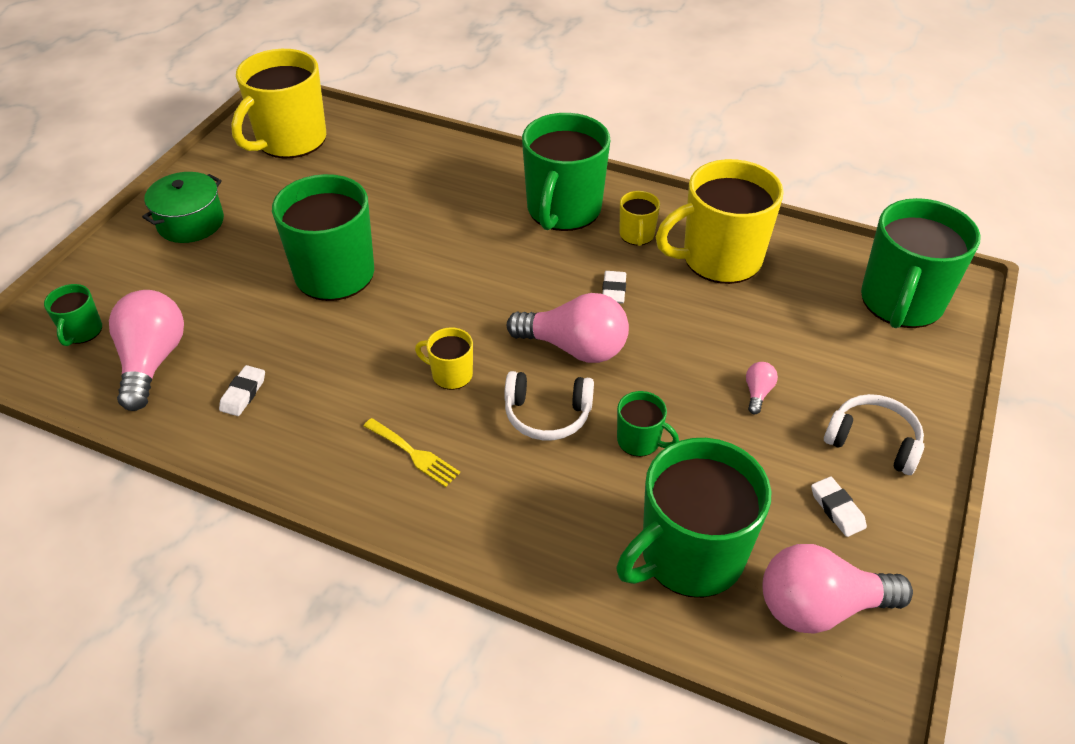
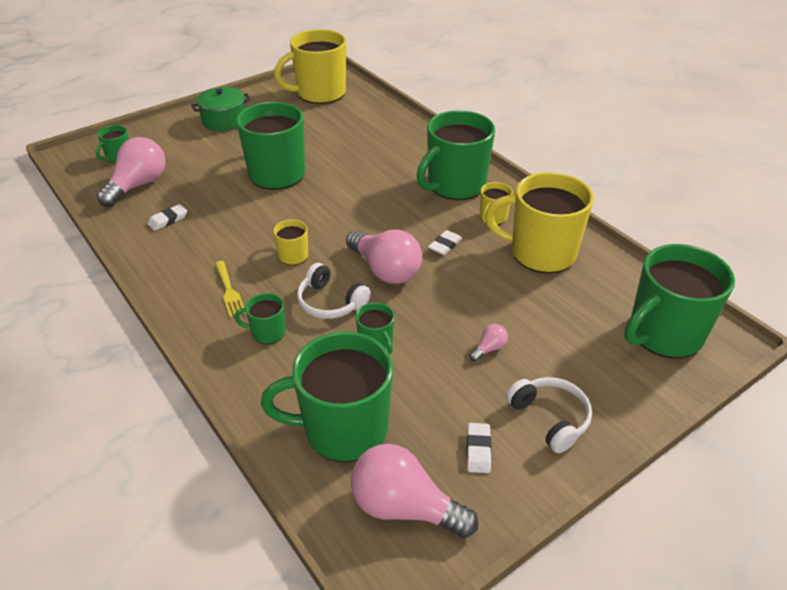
camera: 30 degrees right, 5 degrees down
none -> green mug [234,293,286,344]

